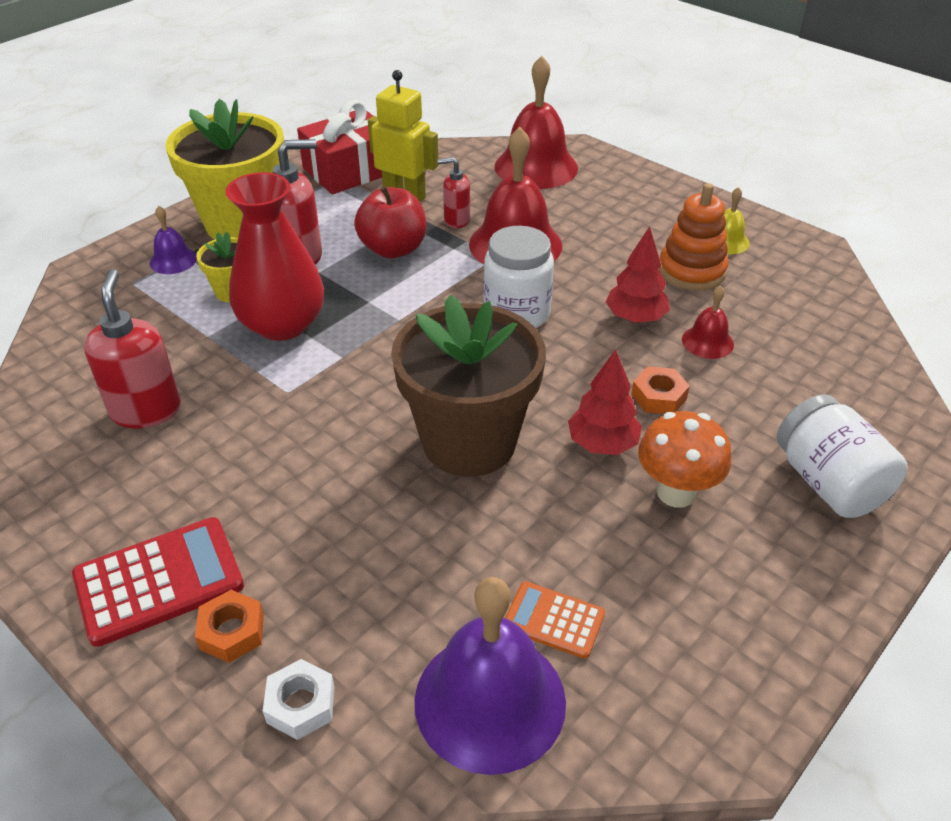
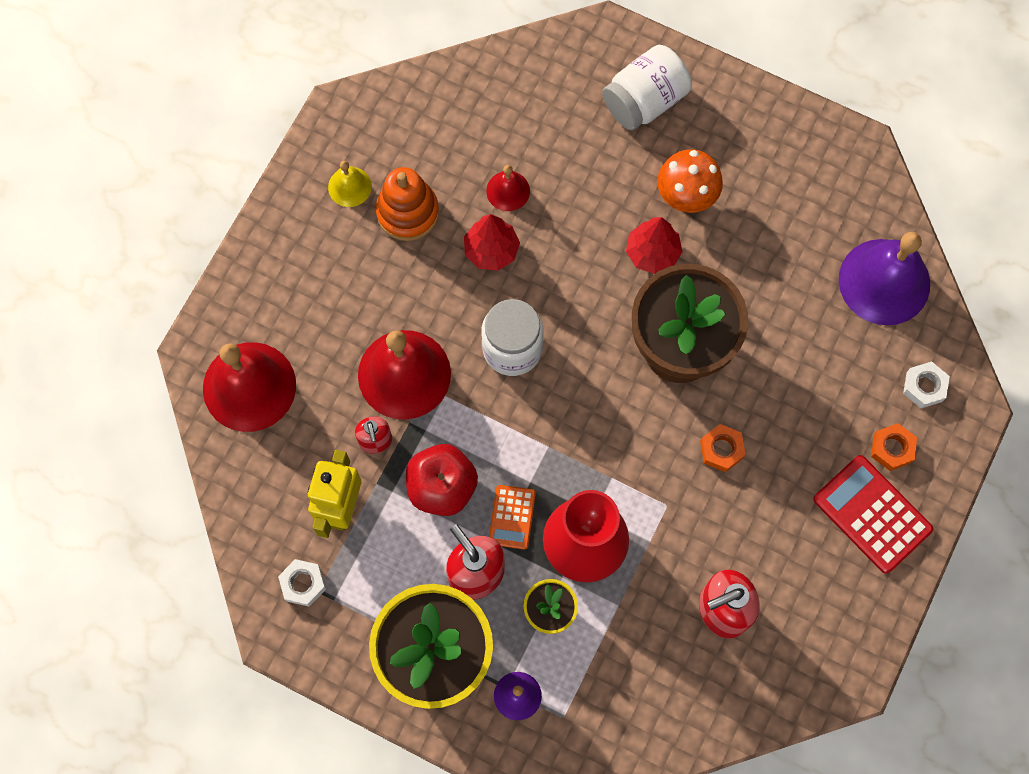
camera: 105 degrees left, 30 degrees up
red gift [297,100,382,194] -> white nut [278,559,326,607]
orange calculator [505,581,605,659] -> orange calculator moved to [489,485,536,550]
orange nut [631,366,690,414] -> orange nut moved to [700,424,746,472]

